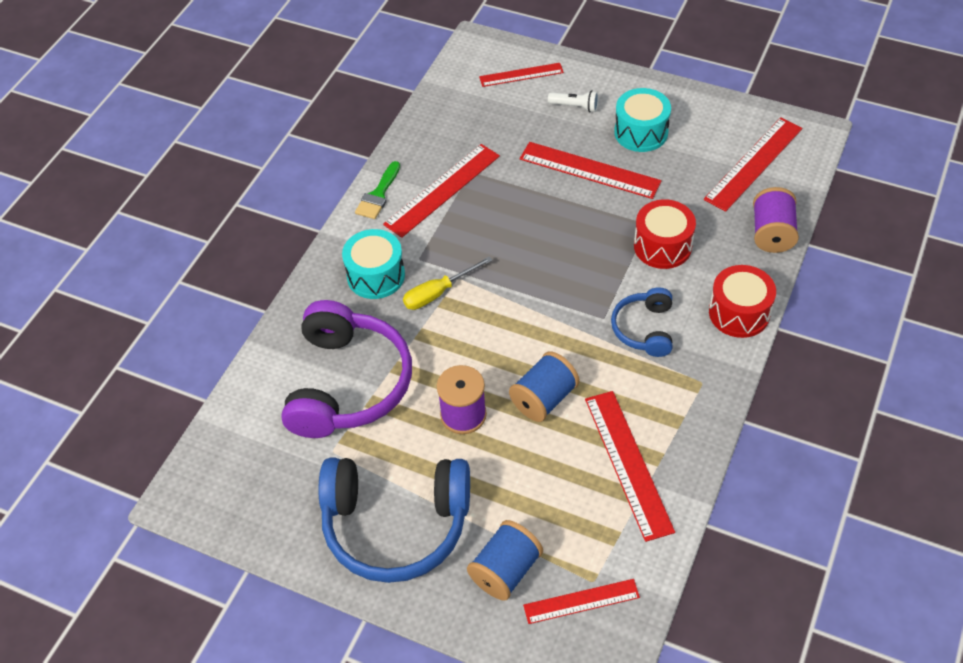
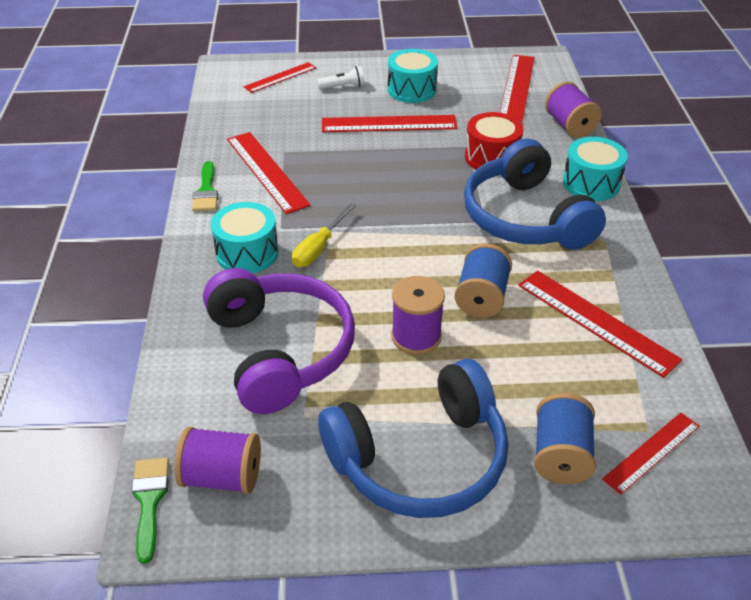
camera: 30 degrees left, 10 degrees down
red ruler [383,144,500,238] -> red ruler turned 45 degrees counterclockwise [227,132,311,214]
blue headphones [611,287,672,357] -> blue headphones [464,138,606,250], size x1.92
red drum [709,265,776,338] -> turquoise drum [563,137,628,201]
none -> green brush [132,458,169,564]
none -> purple spool [174,426,261,494]

